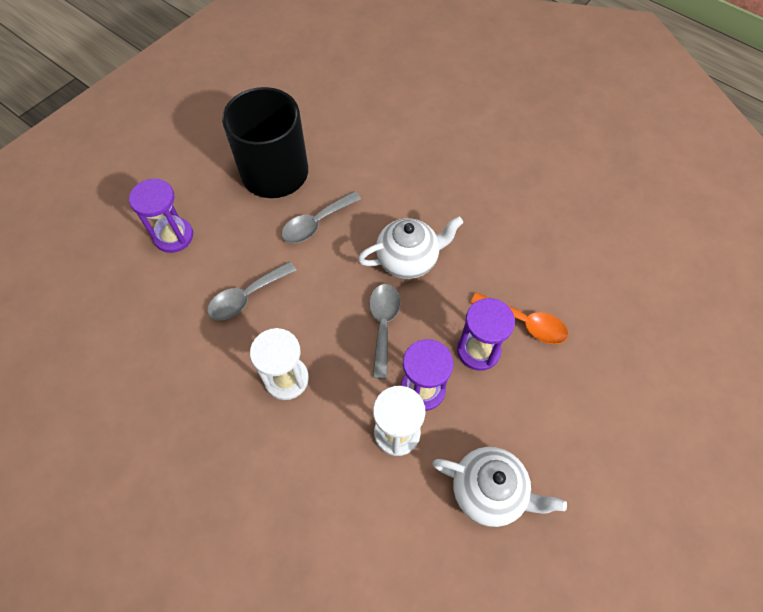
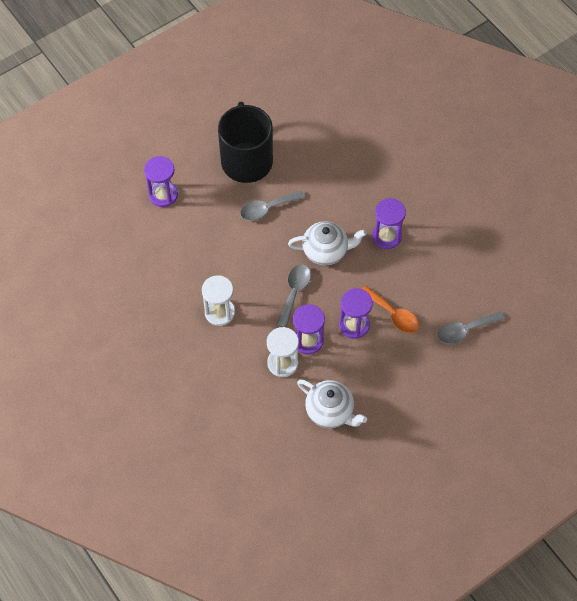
camera: 15 degrees right, 0 degrees up
grey spoon [207,261,297,320] -> grey spoon moved to [438,311,505,344]
none -> purple hourglass [372,198,406,249]

